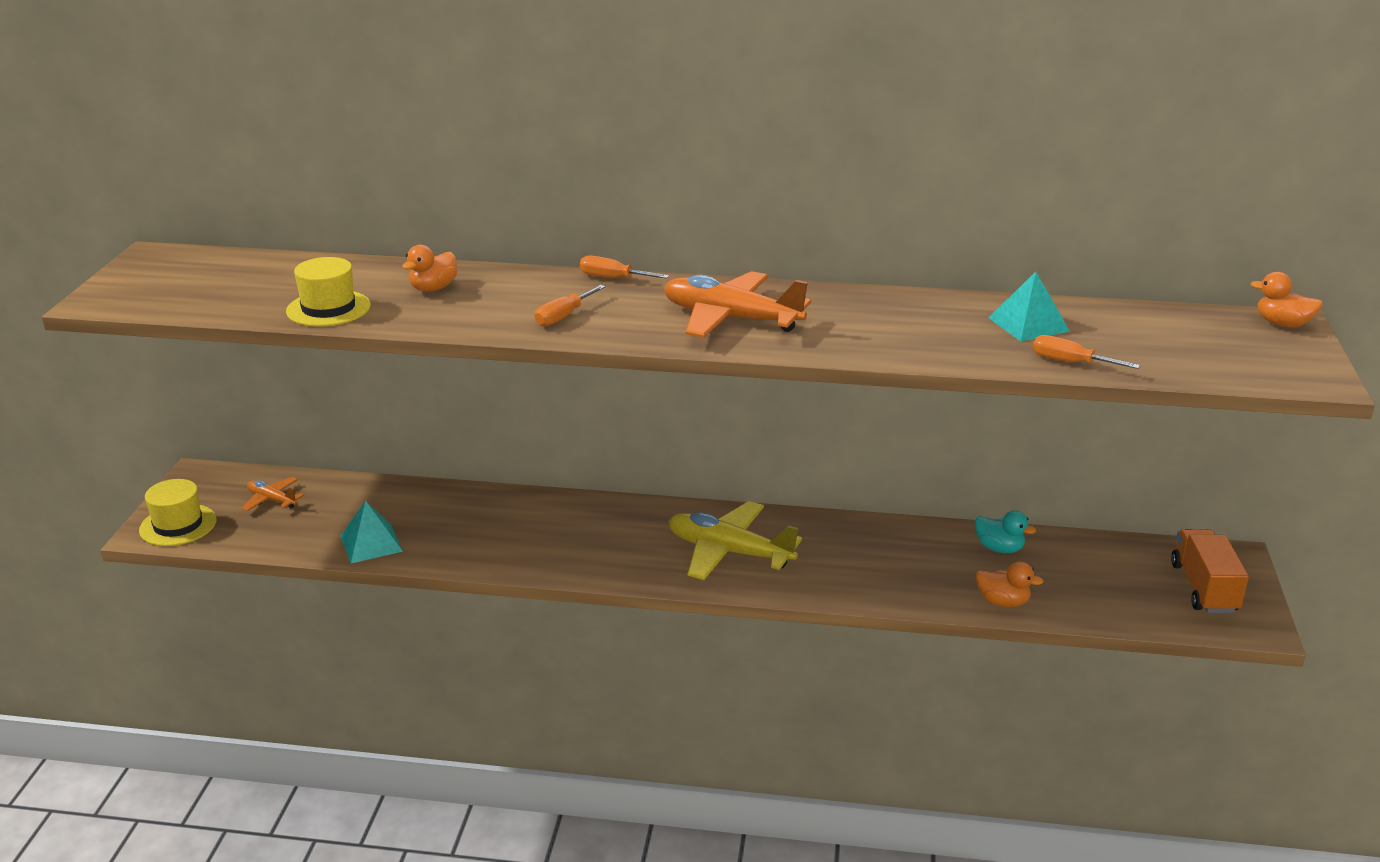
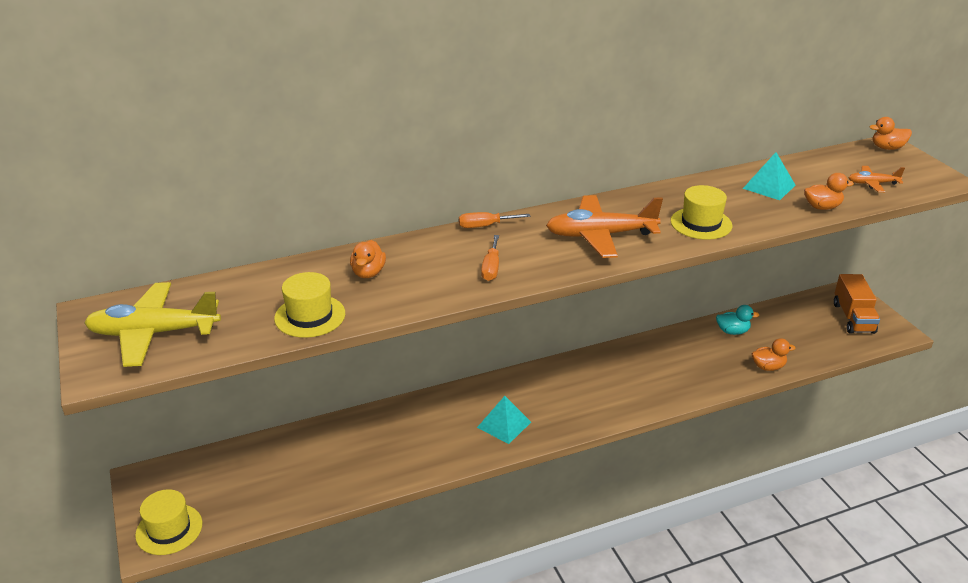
camera: 30 degrees left, 5 degrees up
orange plane [242,477,304,511] -> orange plane moved to [849,166,905,192]
turquoise pyramid [340,501,403,563] -> turquoise pyramid moved to [477,396,531,444]
yellow plane [669,501,802,580] -> yellow plane moved to [84,282,221,367]
orange screwdriver [1033,335,1140,369] -> orange duck [804,173,854,210]
orange truck [1171,529,1249,613] -> orange truck turned 150 degrees counterclockwise [834,274,880,334]
none -> yellow hat [671,185,732,240]

